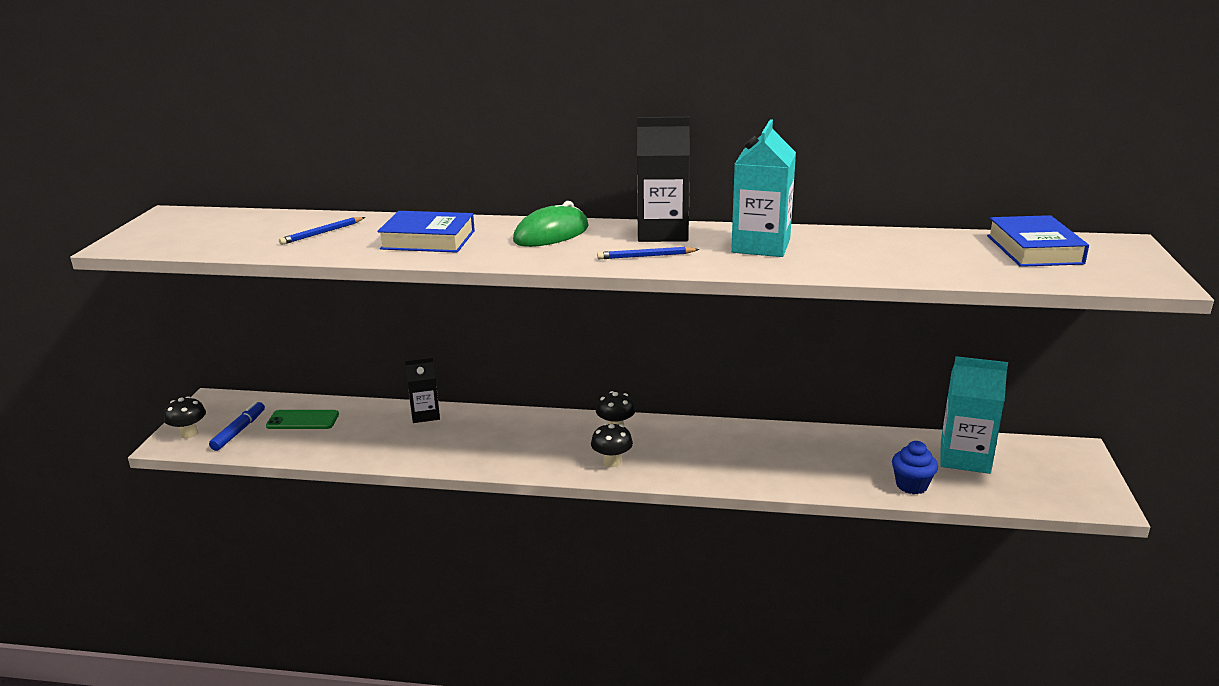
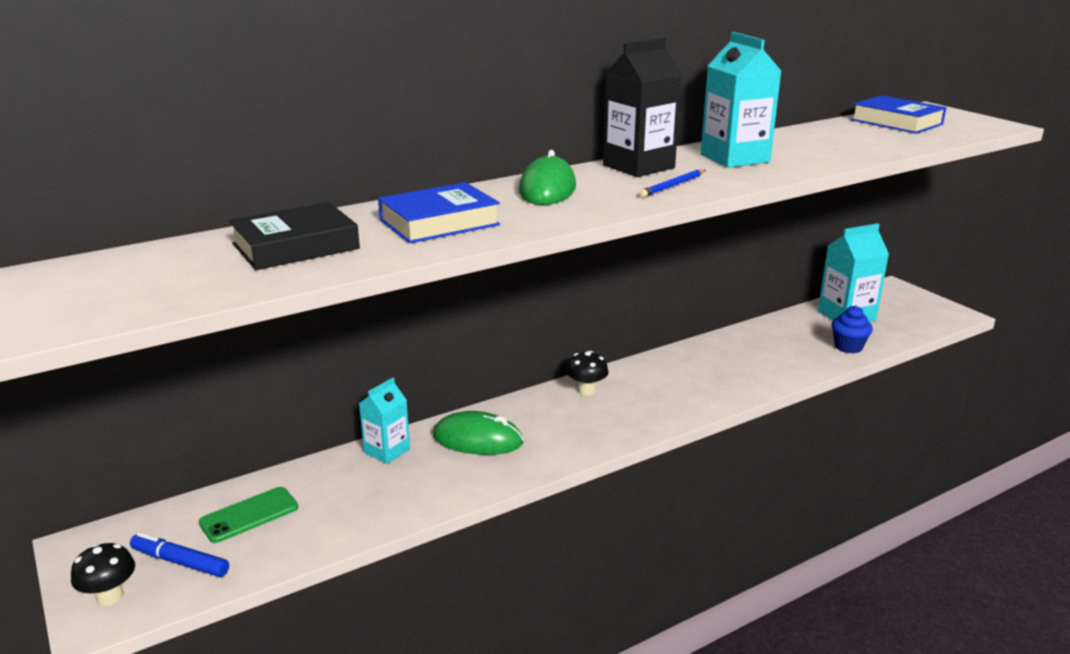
camera: 40 degrees left, 0 degrees up
blue marker [209,401,265,451] -> blue marker turned 45 degrees counterclockwise [130,533,229,577]
blue pencil [279,217,365,245] -> black book [229,202,360,270]
black carton [405,357,440,423] -> turquoise carton [359,378,410,464]
black mushroom [591,423,633,467] -> none
none -> green mouse [433,411,524,455]

